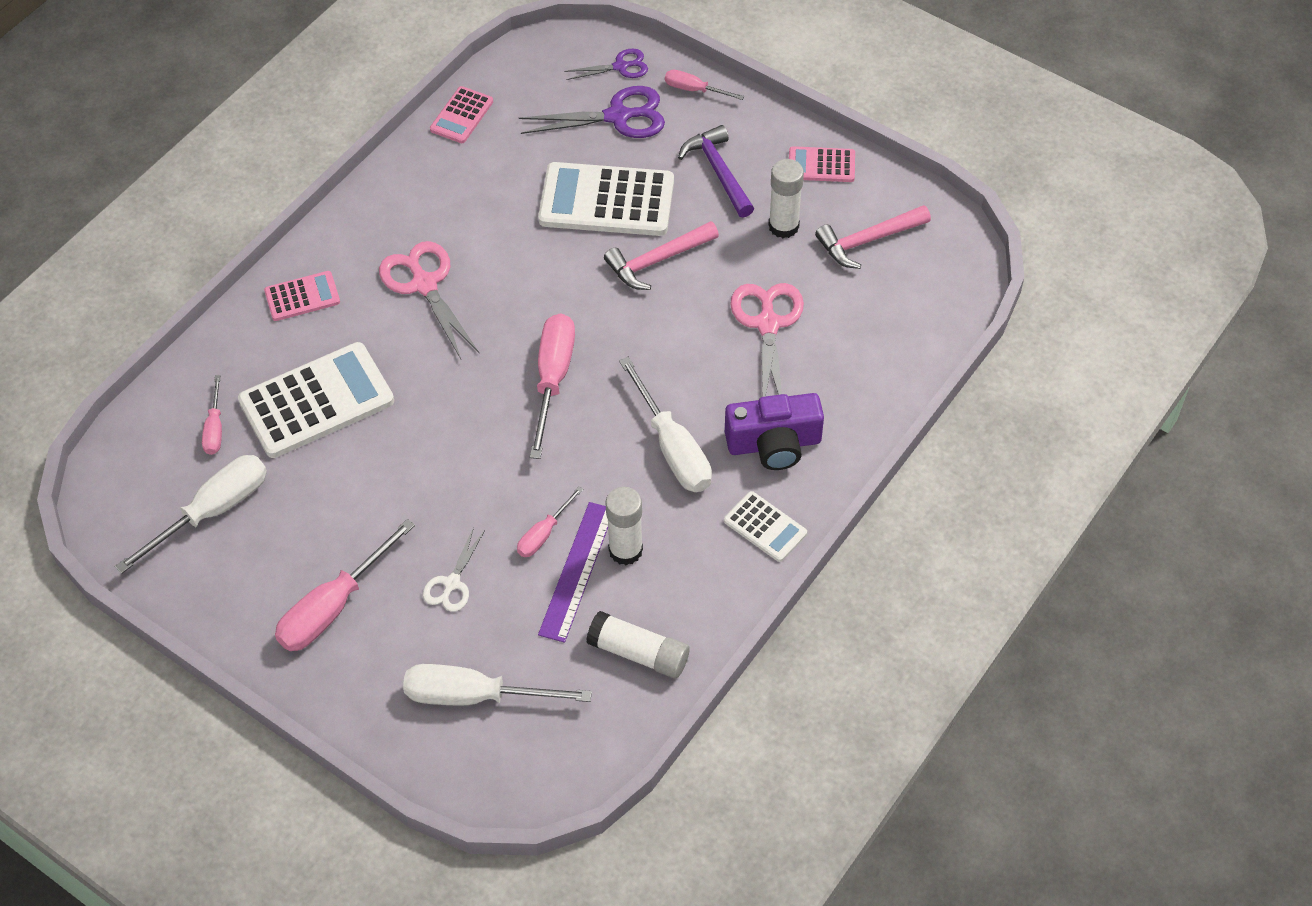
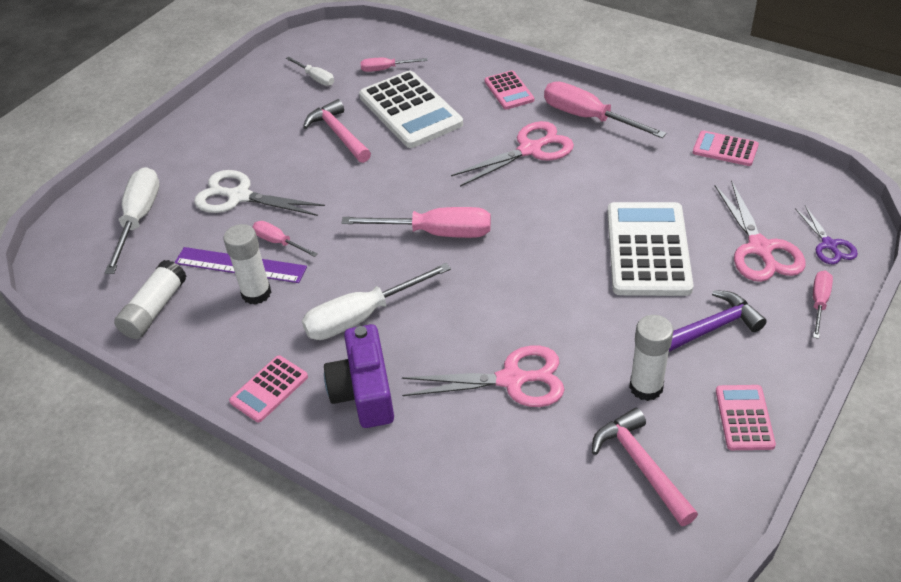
camera: 90 degrees right, 10 degrees down
white screwdriver [115,455,267,574] -> white screwdriver [286,57,334,86], size x0.54
pink screwdriver [275,519,415,651] -> pink screwdriver moved to [544,82,667,138]
white scissors [423,527,485,612] -> white scissors [194,170,325,216], size x1.71
purple scissors [519,86,665,138] -> pink scissors [715,180,806,282]
pink hammer [604,221,719,290] -> pink hammer moved to [303,99,371,163]
white calculator [724,491,807,562] -> pink calculator [229,355,308,423]

